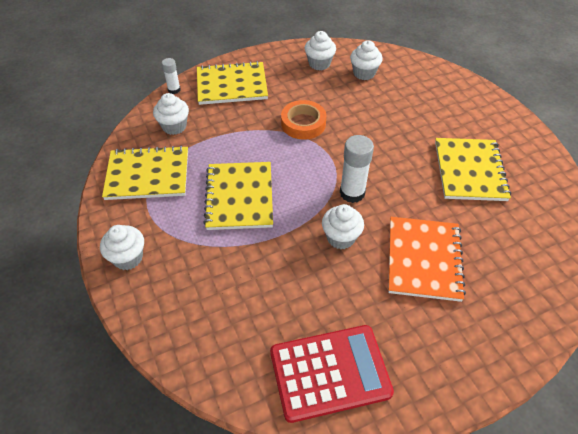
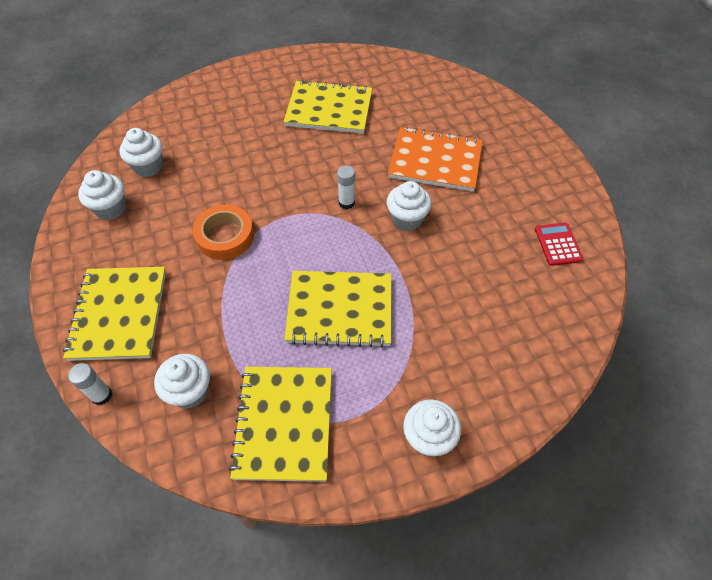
camera: 85 degrees left, 5 degrees up
red calculator [270,325,394,423] -> red calculator [535,223,583,266], size x0.48
white glue stick [340,135,374,203] -> white glue stick [337,165,355,209], size x0.59

